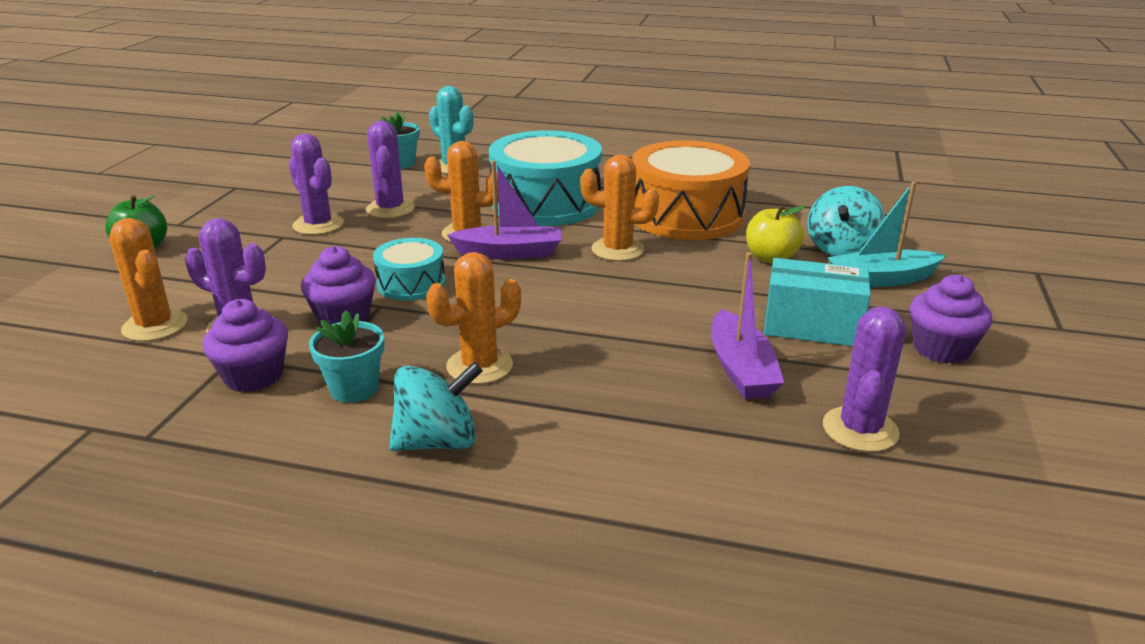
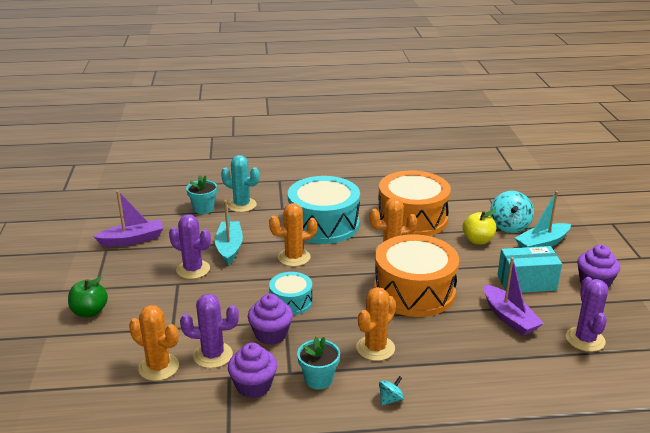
camera: 20 degrees left, 0 degrees up
purple cactus [366,121,415,218] -> turquoise boat [215,200,243,265]
turquoise spinning top [389,362,483,451] -> turquoise spinning top [379,376,404,406], size x0.51
purple boat [447,160,561,259] -> purple boat moved to [94,190,163,247]
none -> orange drum [374,234,459,317]

